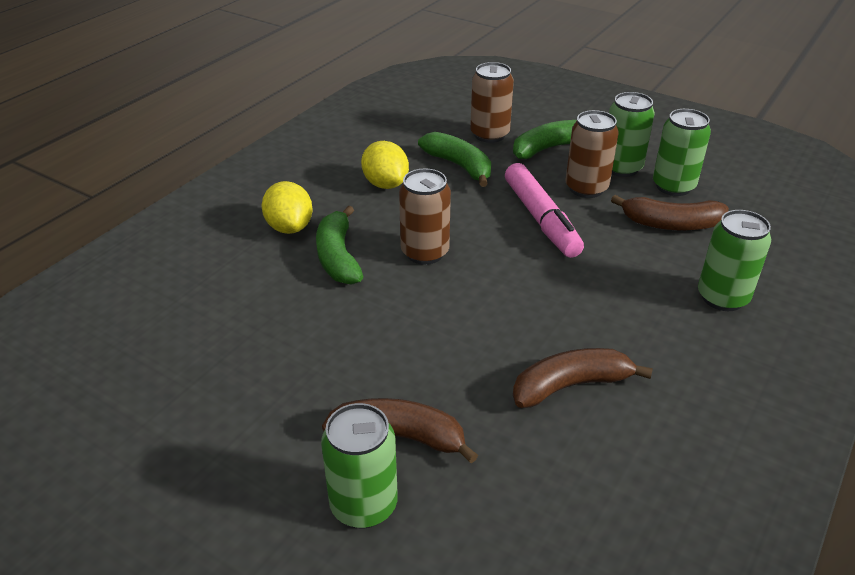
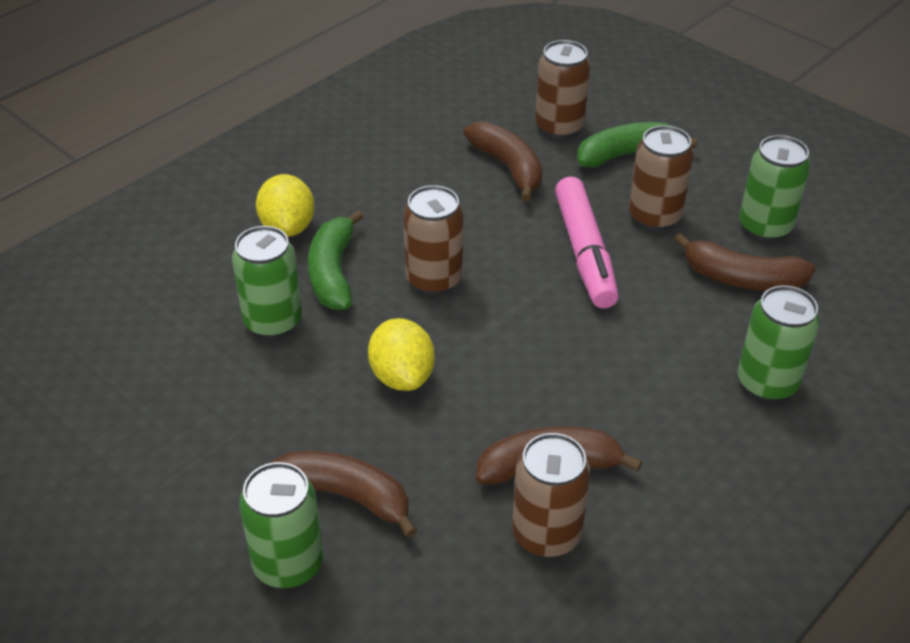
camera: 10 degrees right, 5 degrees up
yellow lemon [361,141,409,189] -> yellow lemon moved to [368,318,435,391]
green banana [418,132,491,187] -> brown banana [463,121,543,202]
green can [609,92,655,177] -> green can moved to [232,226,302,338]
none -> brown can [512,433,591,558]

